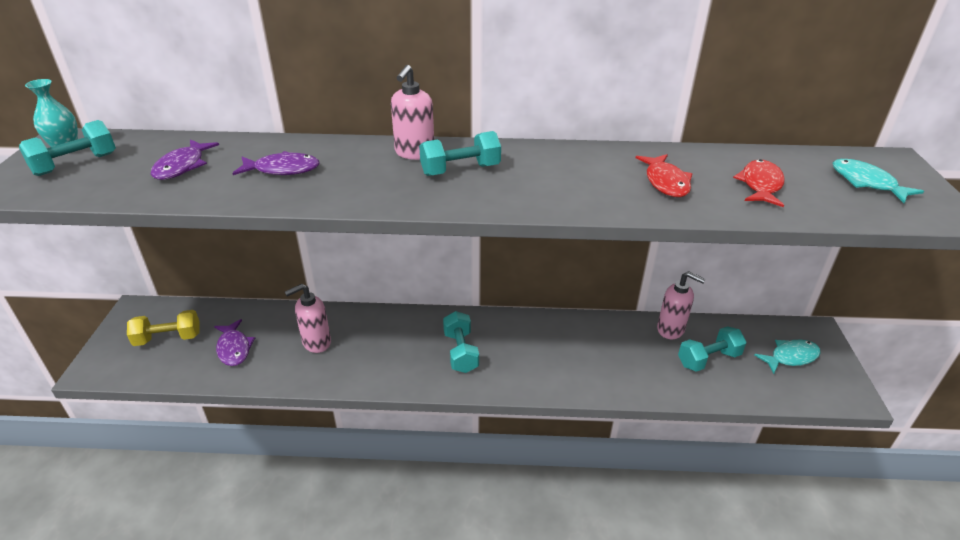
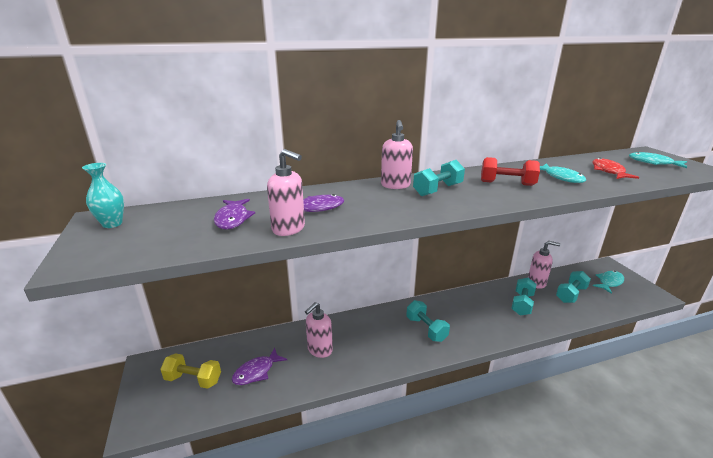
camera: 20 degrees left, 10 degrees down
turquoise dumbbell [19,120,116,176] -> turquoise dumbbell moved to [511,278,537,315]
yellow dumbbell [127,310,200,346] -> yellow dumbbell turned 45 degrees clockwise [160,353,221,389]
purple fish [214,319,255,366] -> purple fish turned 90 degrees clockwise [232,347,287,385]
red fish [636,154,693,197] -> turquoise fish [540,163,586,183]
none -> pink soap dispenser [267,149,305,236]
none -> red dumbbell [481,157,540,186]

